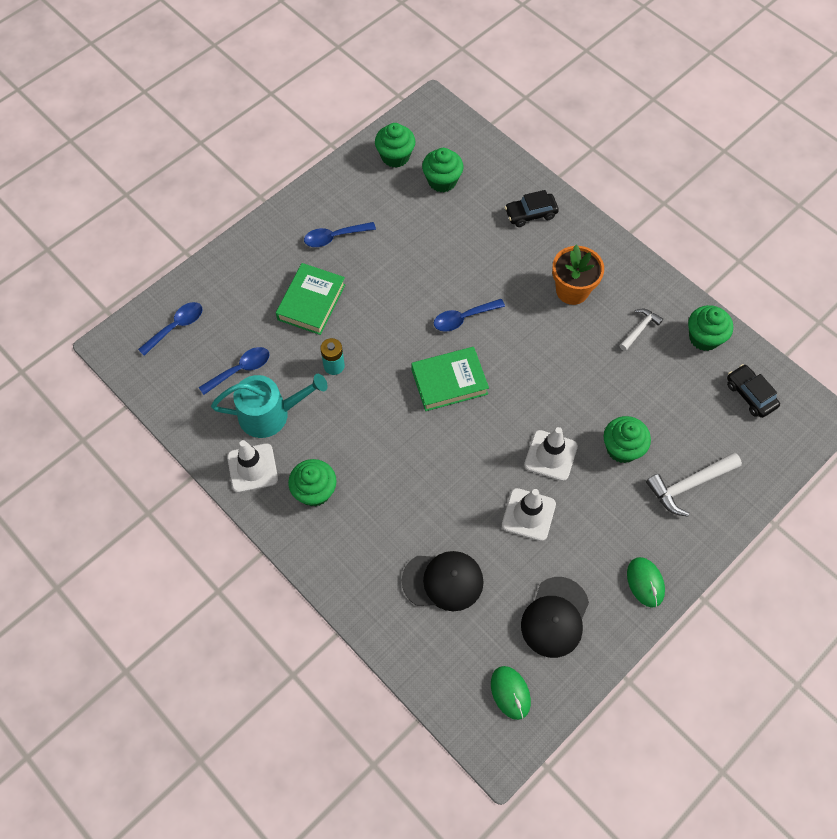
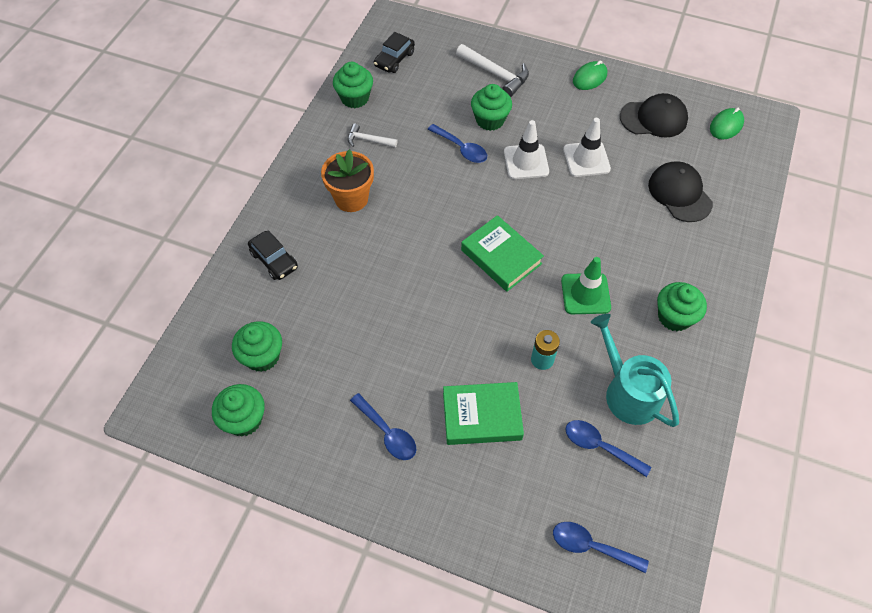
camera: 115 degrees left, 5 degrees down
white traffic cone [227,440,278,493] -> none
blue spoon [434,299,505,332] -> blue spoon moved to [428,124,487,163]
none -> green traffic cone [561,257,611,314]

